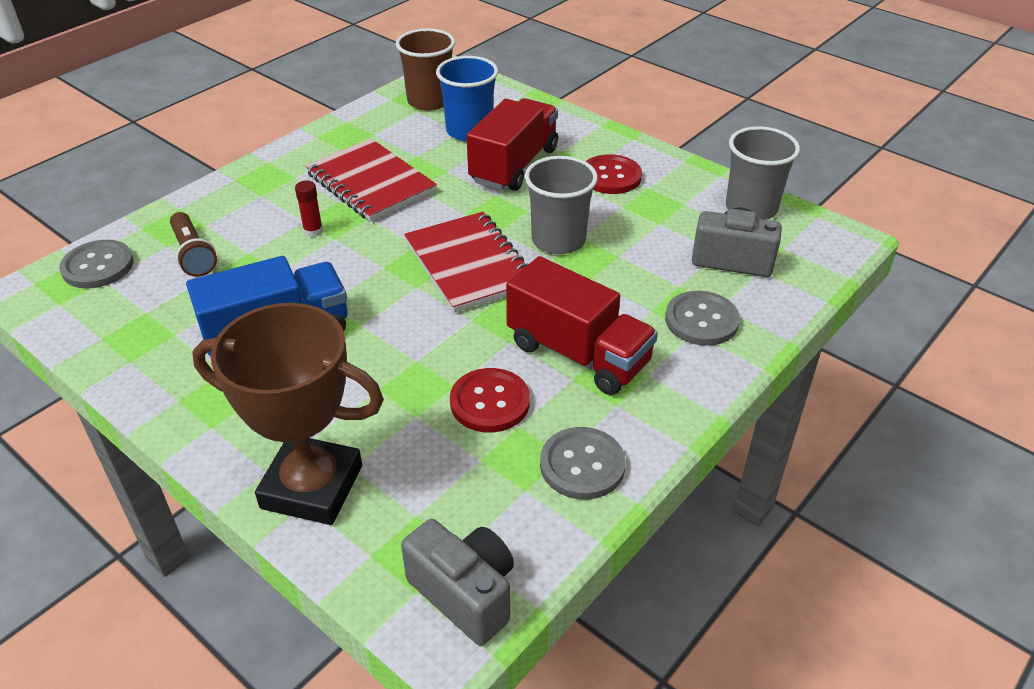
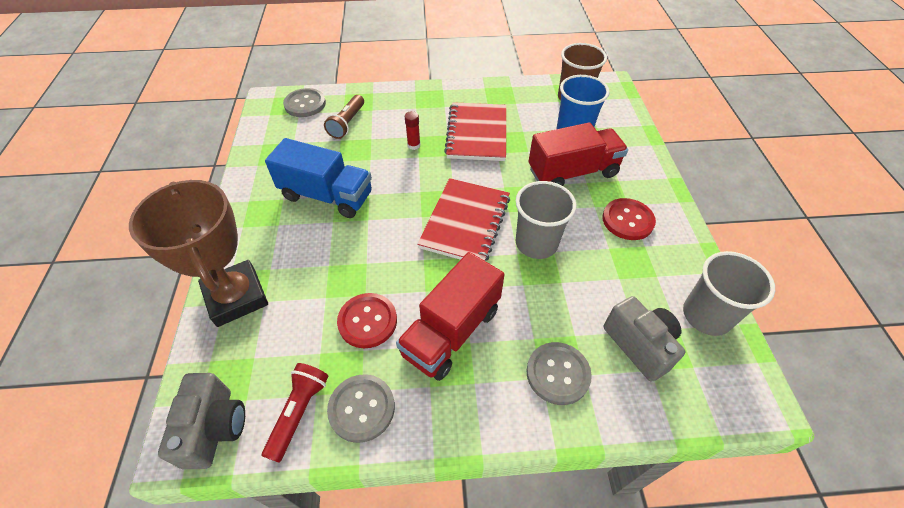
camera: 45 degrees right, 10 degrees up
red truck [506,256,658,395] -> red truck turned 45 degrees clockwise [396,252,505,381]
none -> red flashlight [262,363,328,463]

